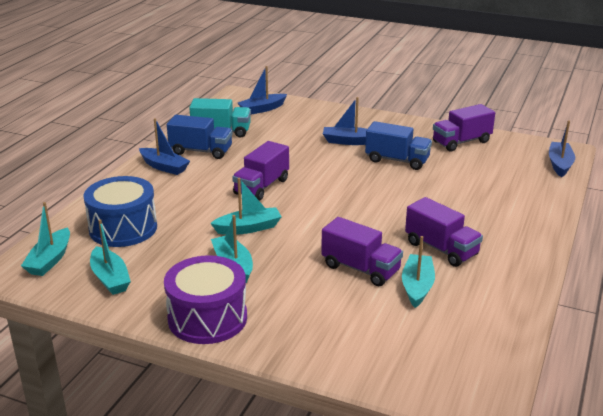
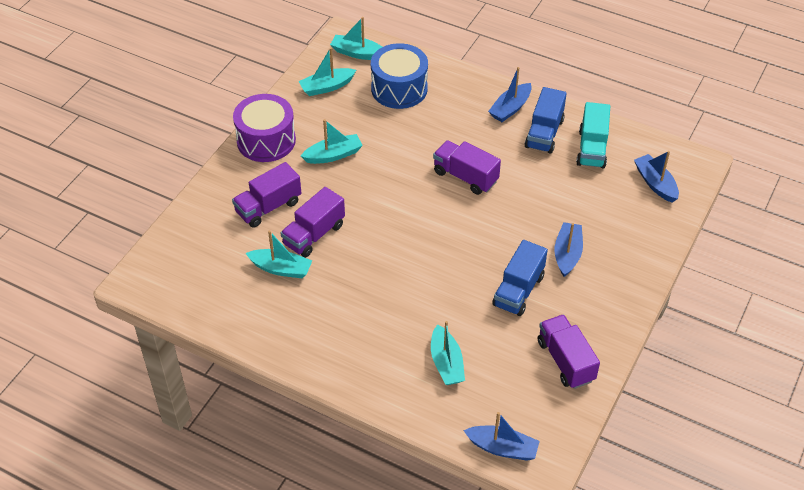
camera: 95 degrees right, 20 degrees up
turquoise boat [210,178,282,235] -> turquoise boat moved to [431,321,465,385]
purple truck [405,197,483,267] -> purple truck moved to [232,162,301,228]

